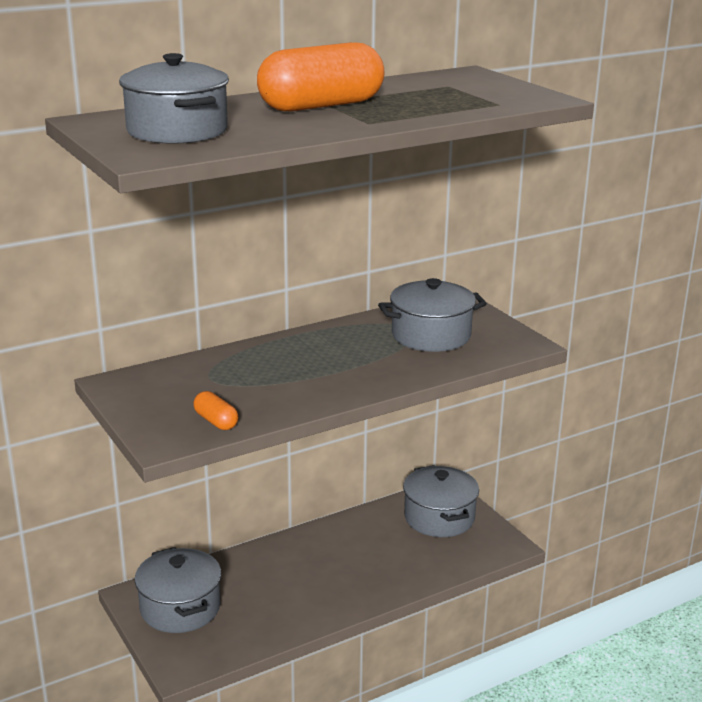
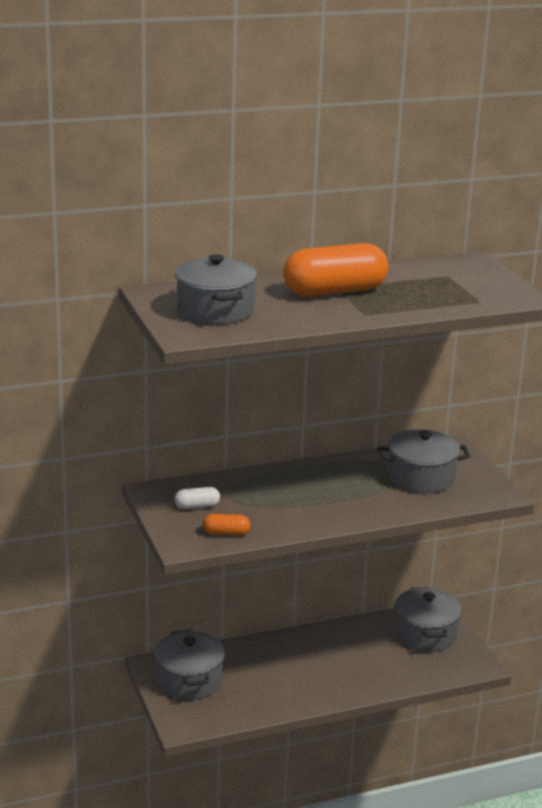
camera: 10 degrees right, 0 degrees up
orange capsule [193,391,238,430] -> orange capsule turned 60 degrees counterclockwise [203,514,250,536]
none -> white capsule [174,487,220,509]

